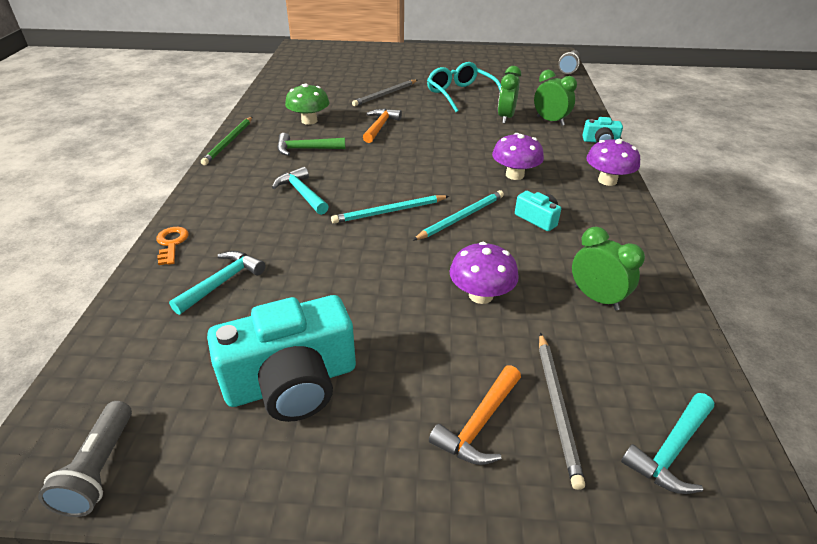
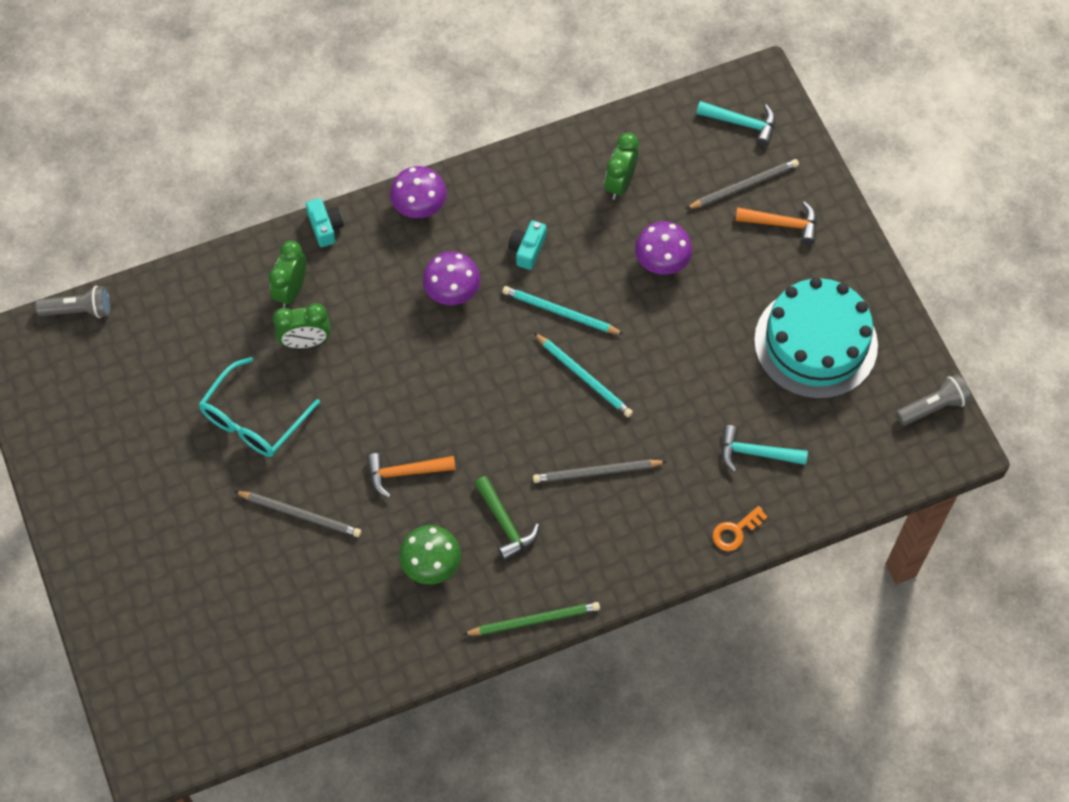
camera: 115 degrees left, 25 degrees up
turquoise camera [207,295,356,422] -> turquoise cake [754,277,878,399]
turquoise hammer [272,167,329,215] -> grey pencil [533,459,667,483]

